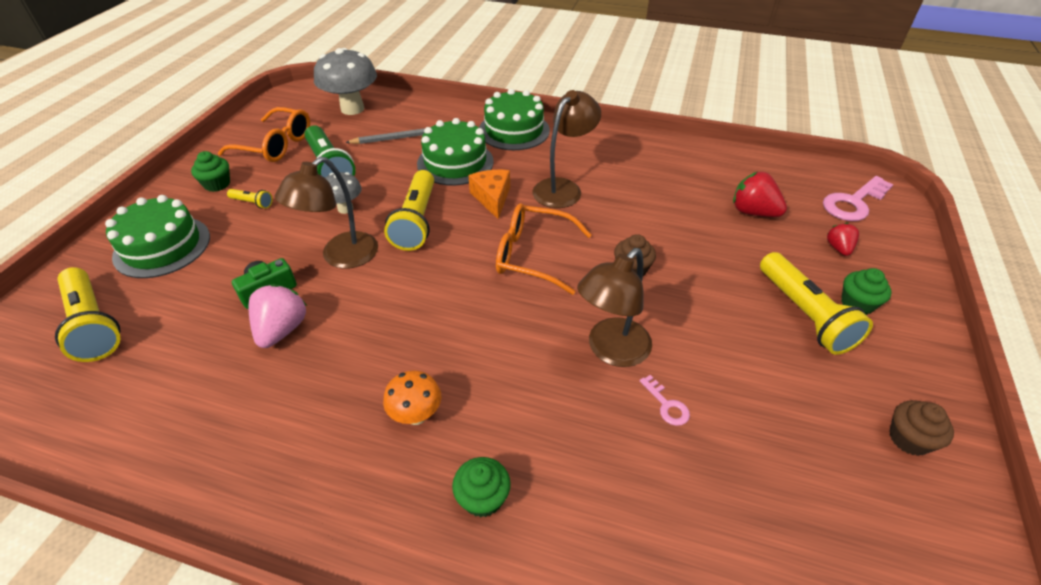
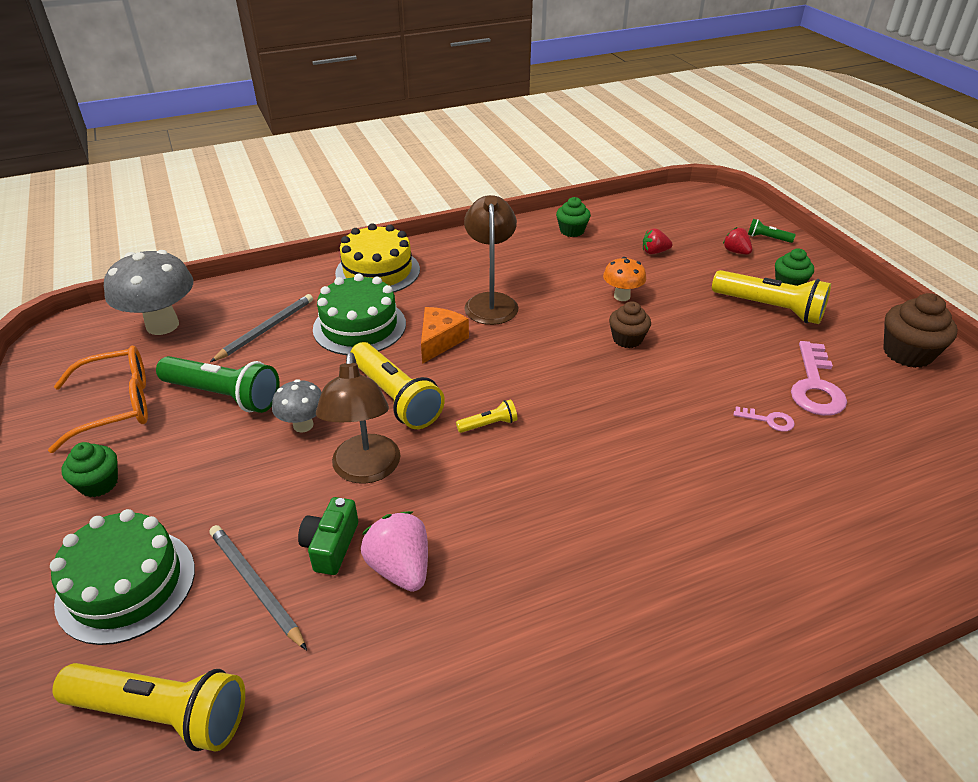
camera: 40 degrees left, 5 degrees down
yellow flashlight [227,189,273,209] -> yellow flashlight moved to [456,399,517,433]
orange mushroom [383,371,441,425] -> orange mushroom moved to [603,257,646,301]
green cupcake [452,457,511,518] -> green cupcake moved to [556,197,591,237]
orange cheese [468,170,510,219] -> orange cheese turned 75 degrees clockwise [421,307,469,364]
green cake [479,89,550,150] -> yellow cake [335,223,420,293]
orange glasses [496,203,592,295] -> none
brown lamp [577,248,652,367] -> none
red strawberry [733,172,787,217] -> red strawberry [643,228,672,254], size x0.60
pink key [823,176,893,221] -> pink key moved to [791,341,847,416]
brown cupcake [889,400,954,456] -> brown cupcake [883,293,958,368], size x1.54
none -> grey pencil [210,525,307,650]
none -> green flashlight [748,219,796,243]

